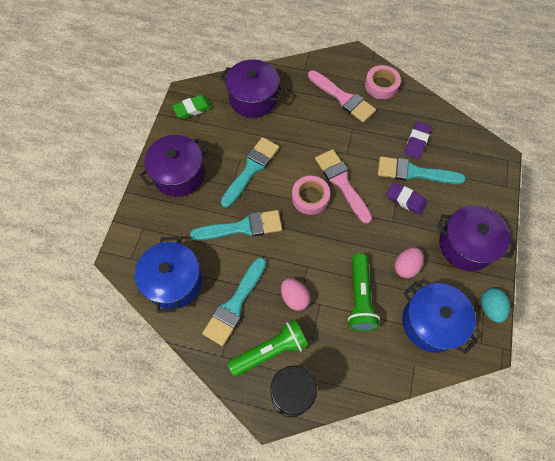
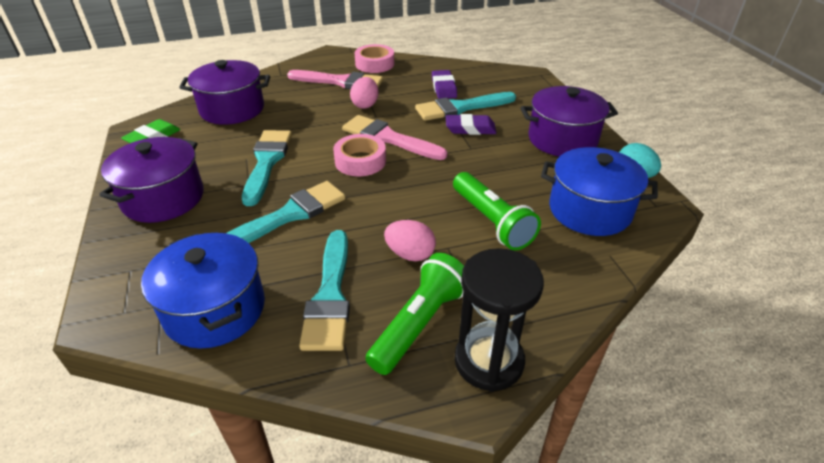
camera: 30 degrees left, 25 degrees down
pink egg [395,248,424,278] -> pink egg moved to [350,77,378,109]

